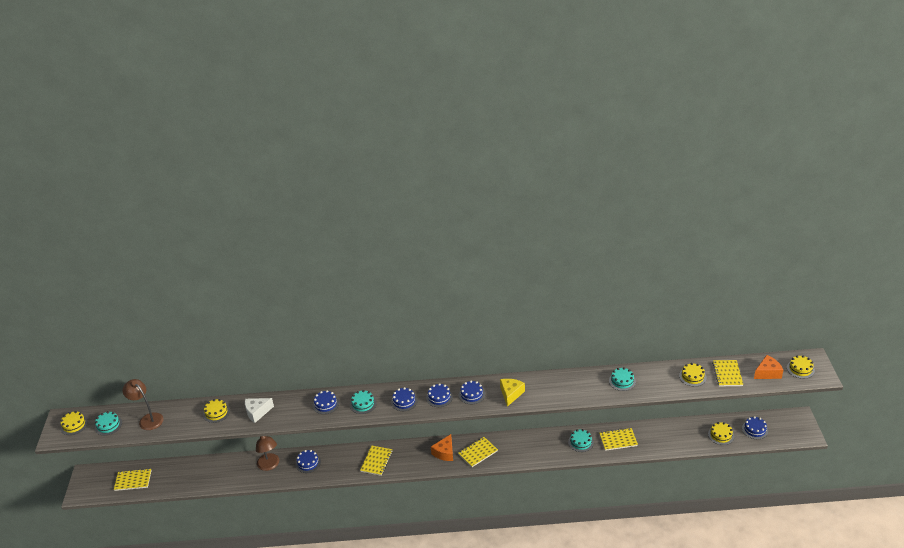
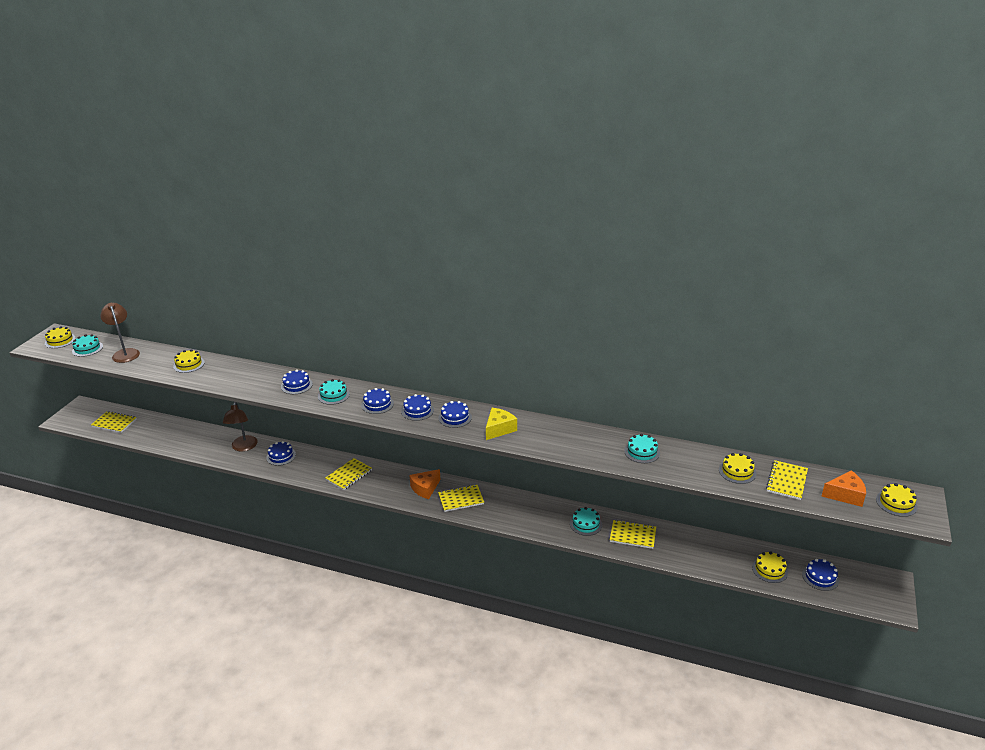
camera: 20 degrees right, 5 degrees down
white cheese [245,398,274,423] -> none

